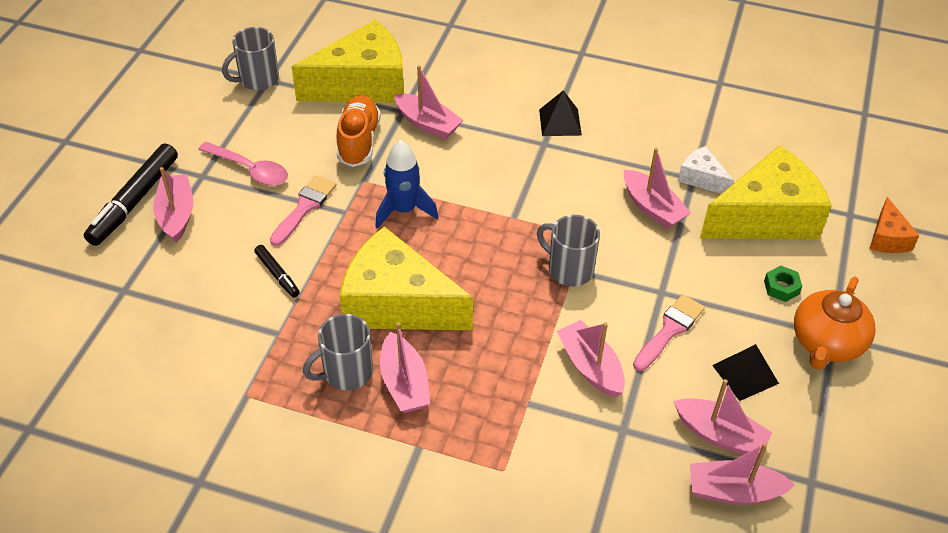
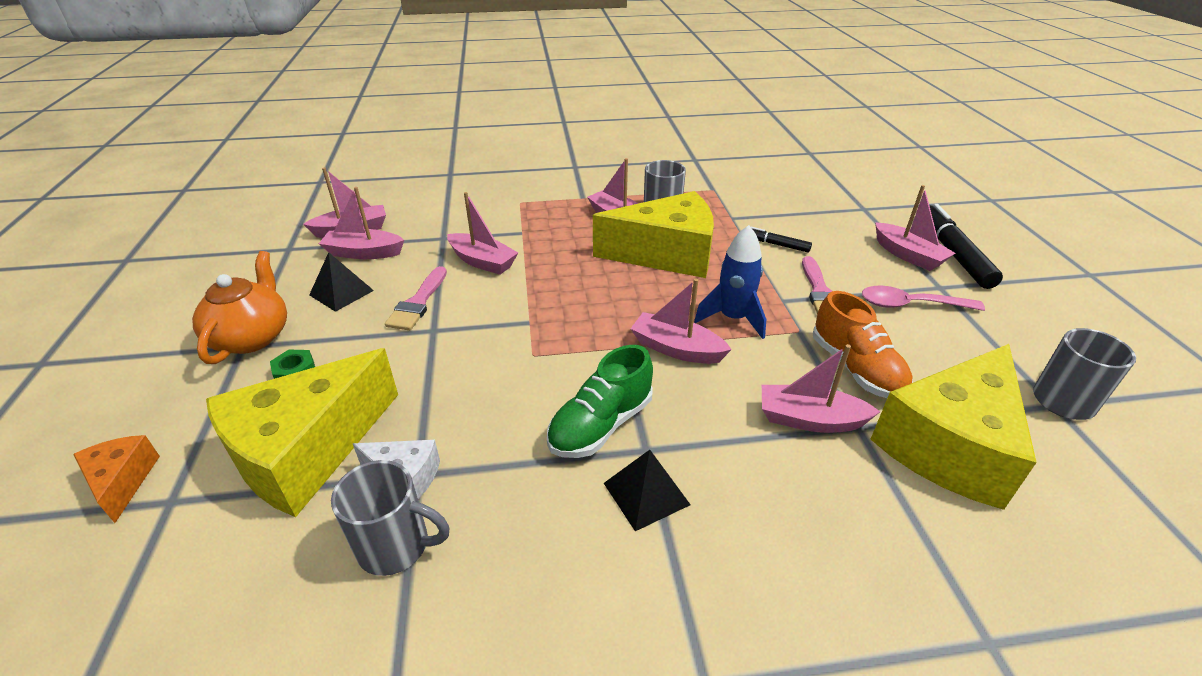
camera: 155 degrees right, 10 degrees down
grey mug [537,215,600,287] -> grey mug moved to [331,460,449,576]
pink boat [624,148,691,229] -> pink boat moved to [630,279,732,364]
none -> green shoe [547,345,653,458]

